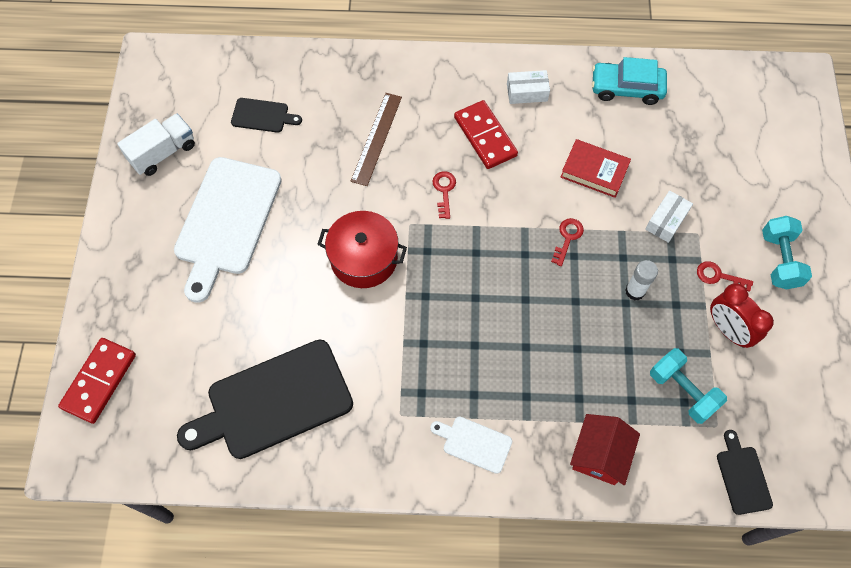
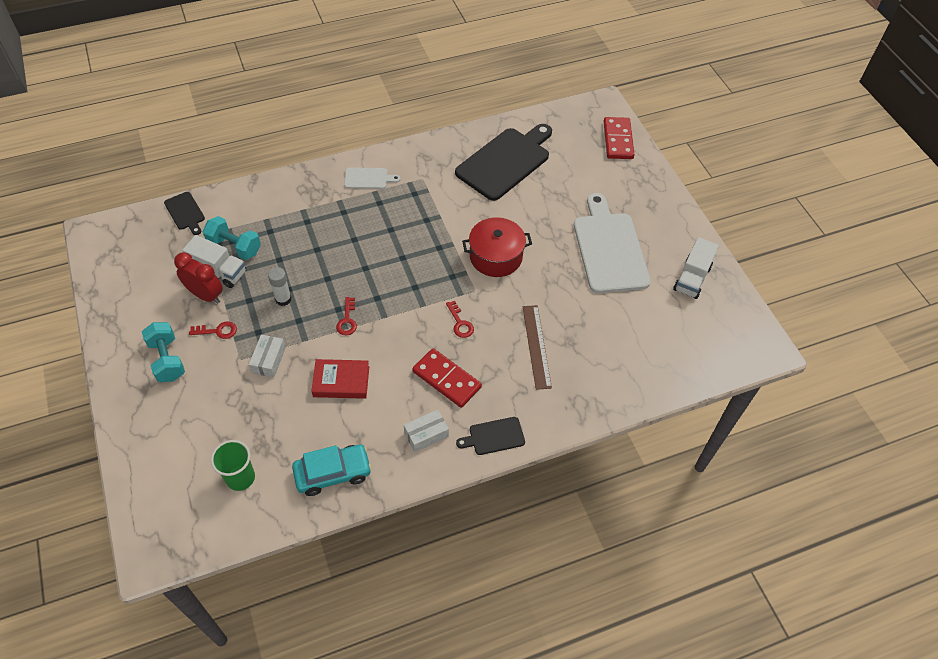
camera: 155 degrees right, 10 degrees down
black cutting board [231,98,302,133] -> black cutting board moved to [456,417,525,455]
red house [570,414,640,485] -> none
none -> white truck [182,235,246,288]
none -> green cup [211,440,255,491]

